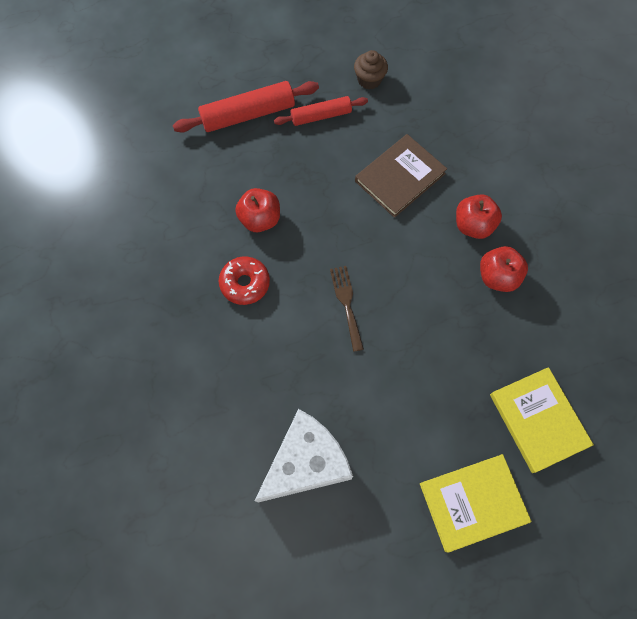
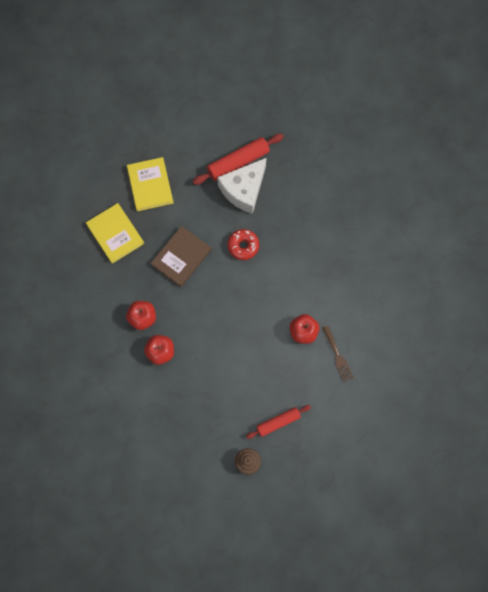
camera: 170 degrees right, 5 degrees up
red rolling pin [173,81,319,133] -> red rolling pin moved to [192,134,284,185]
red donut [219,256,270,305] -> red donut moved to [227,229,259,260]
brown fork [330,266,364,352] -> brown fork moved to [322,326,354,382]
brown book [355,134,447,218] -> brown book moved to [151,226,211,287]
yellow book [420,454,531,553] -> yellow book turned 75 degrees counterclockwise [127,157,174,211]

